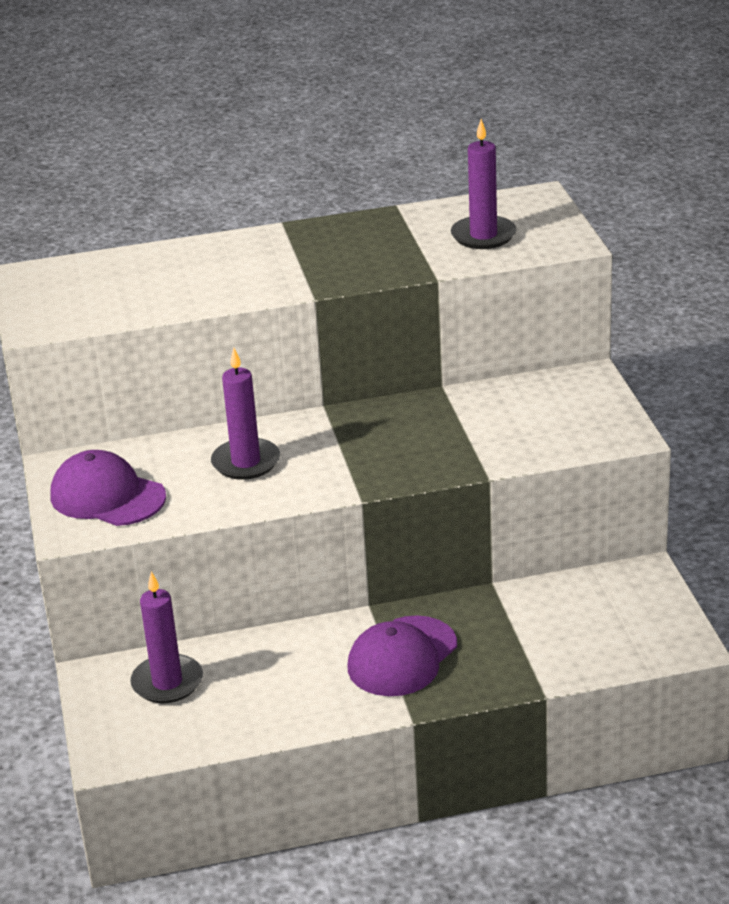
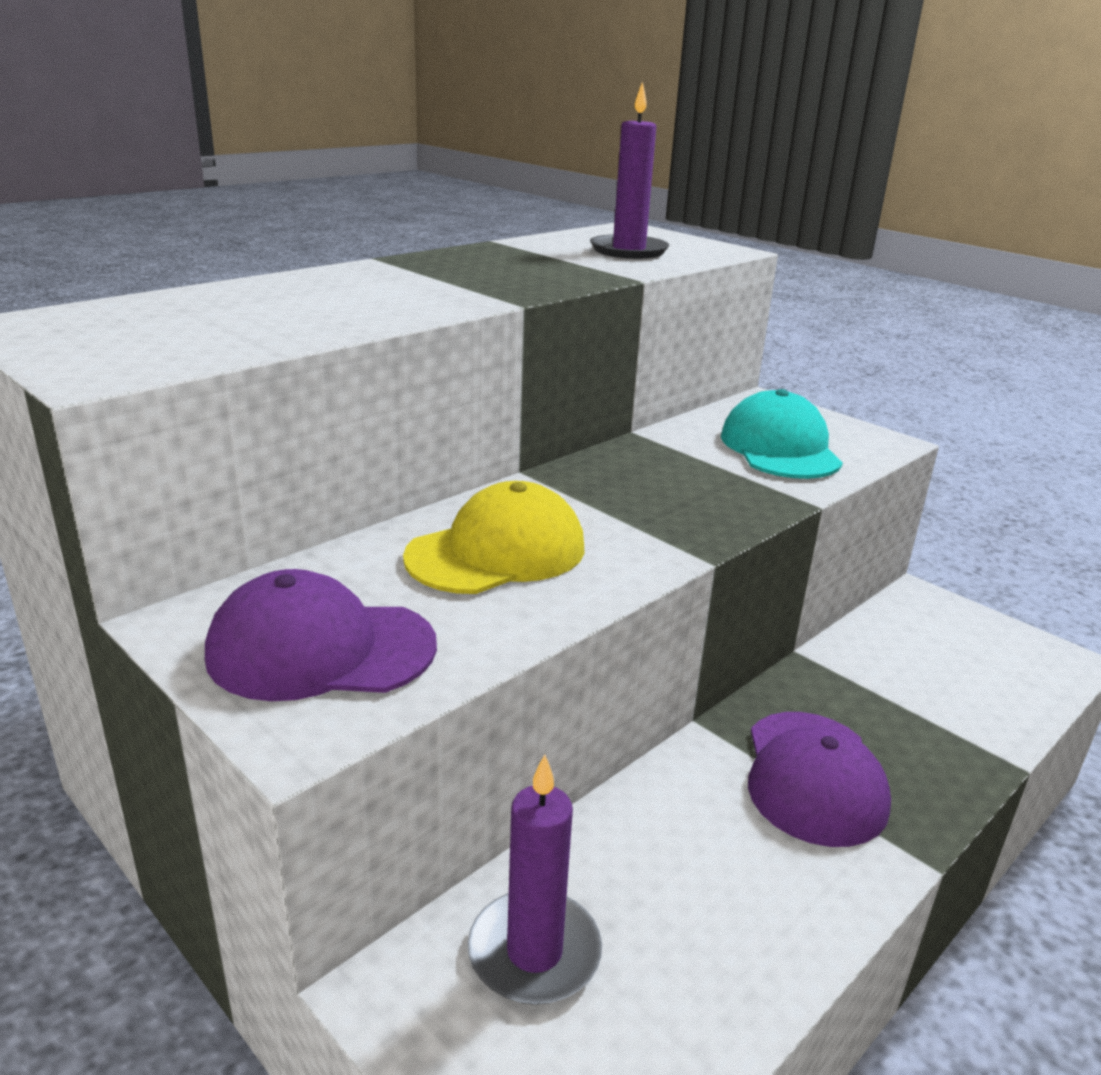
camera: 35 degrees left, 5 degrees down
purple candle [211,348,280,480] -> yellow cap [403,481,584,594]
none -> turquoise cap [721,389,843,479]

